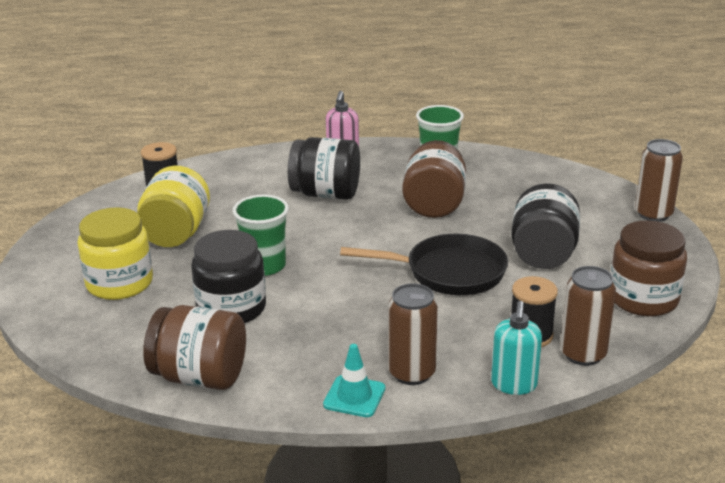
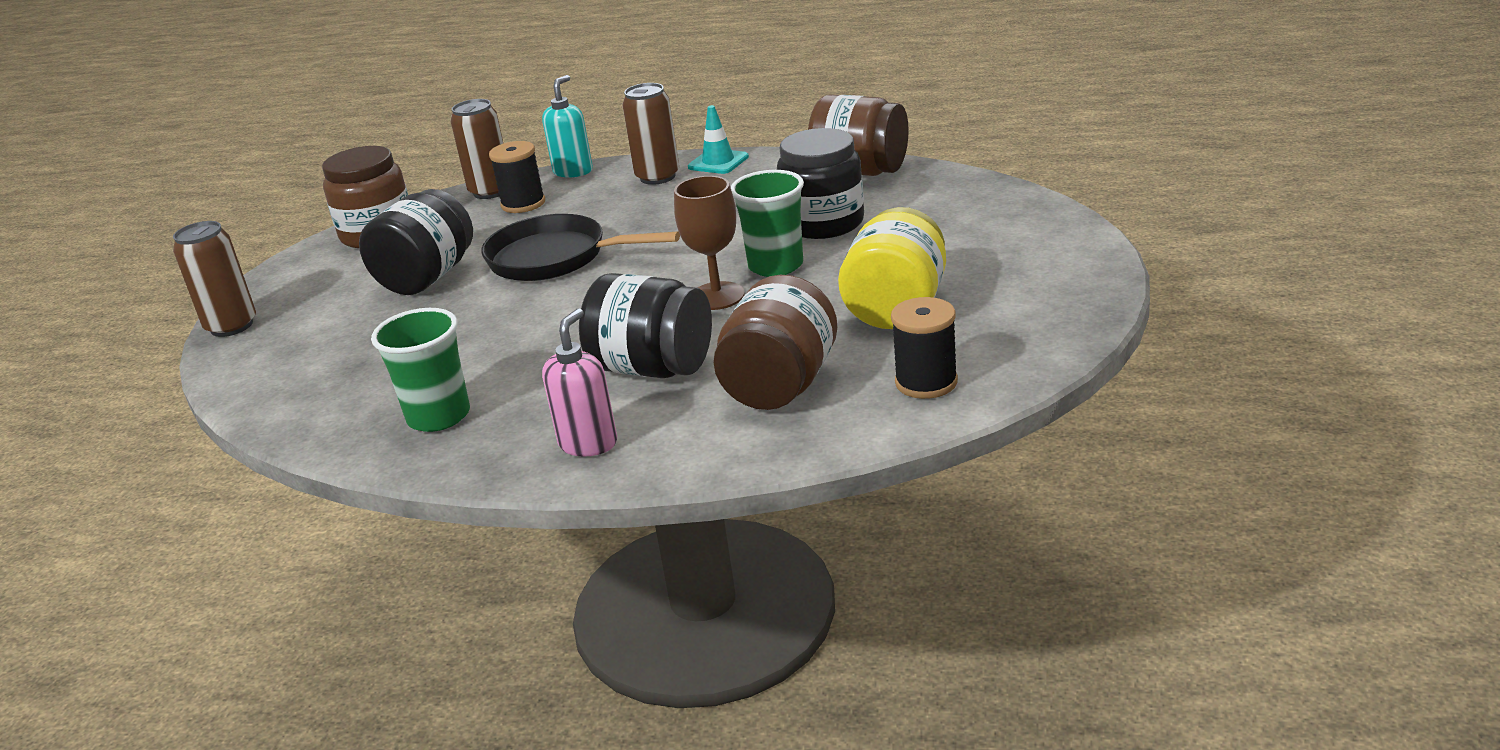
camera: 165 degrees left, 0 degrees up
yellow jar [77,207,153,300] -> none
brown jar [402,140,466,218] -> brown jar moved to [713,275,837,410]
none -> brown goblet [674,176,745,310]

